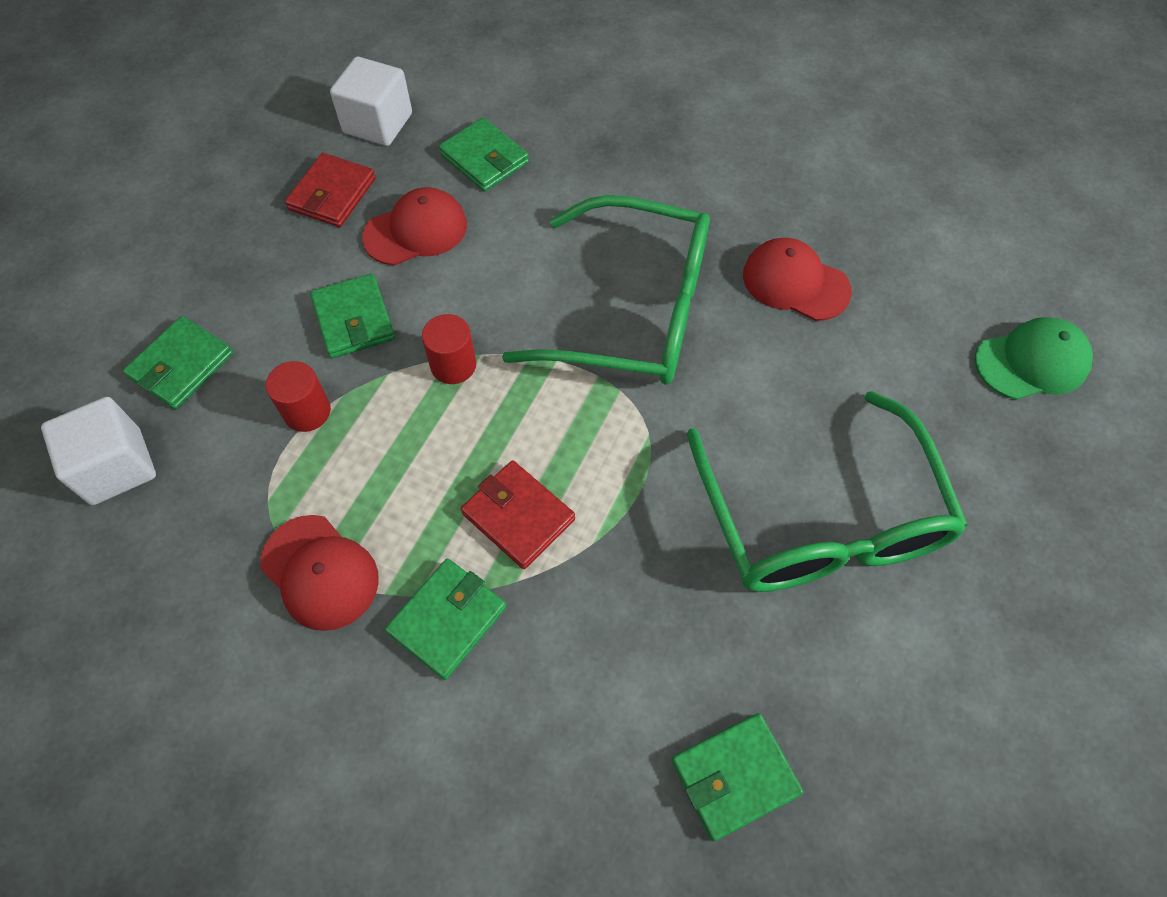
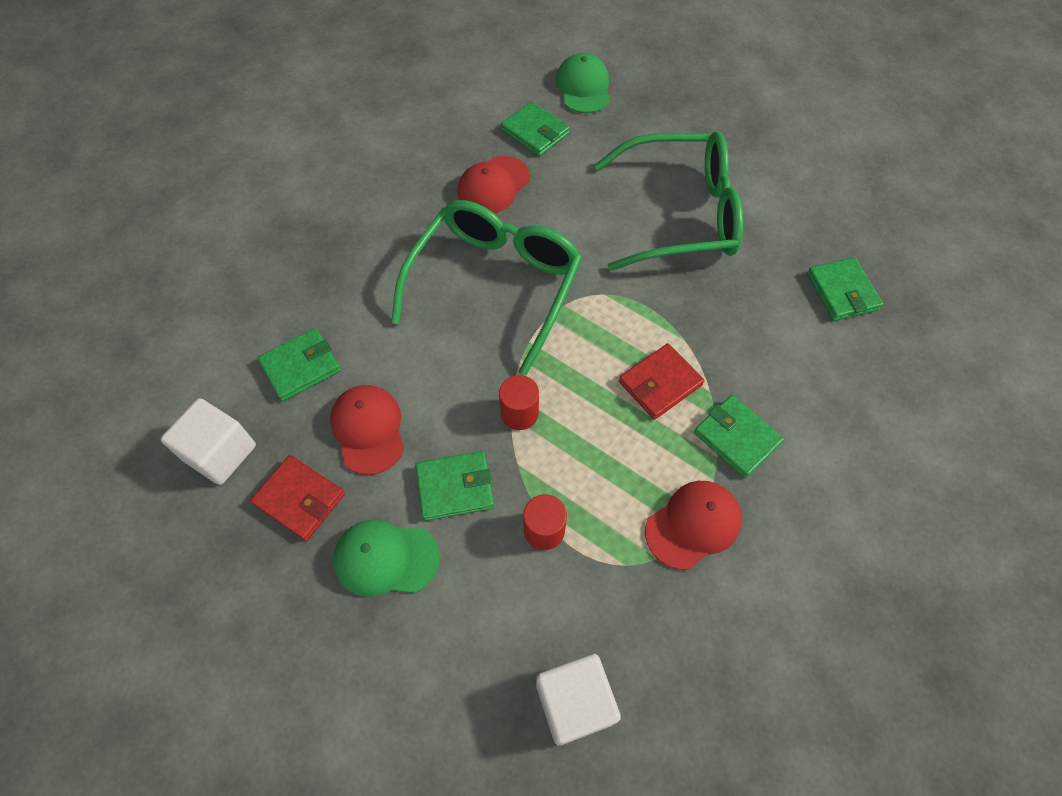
camera: 80 degrees left, 0 degrees up
green wallet [123,316,233,409] -> green wallet moved to [501,101,570,157]
none -> green cap [333,519,440,597]

